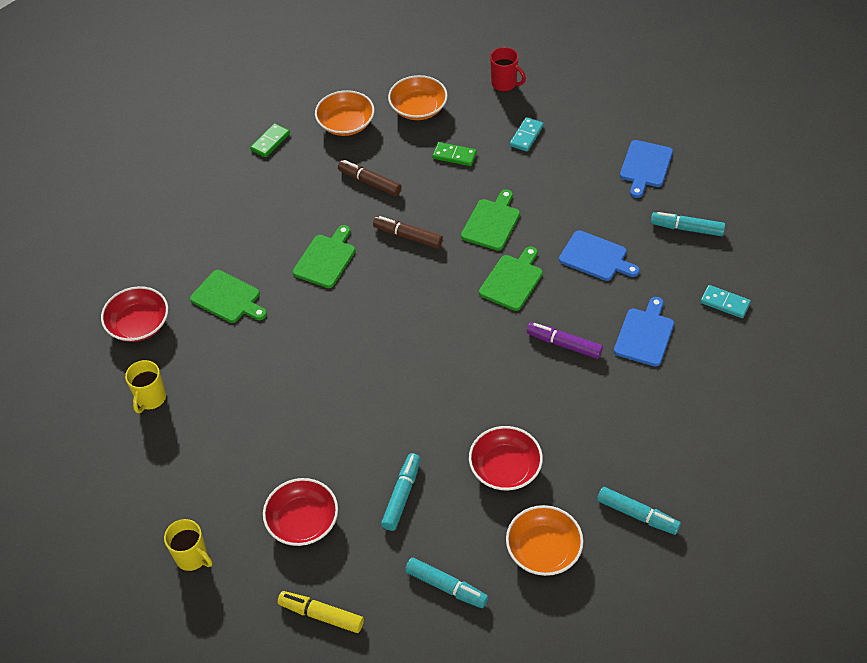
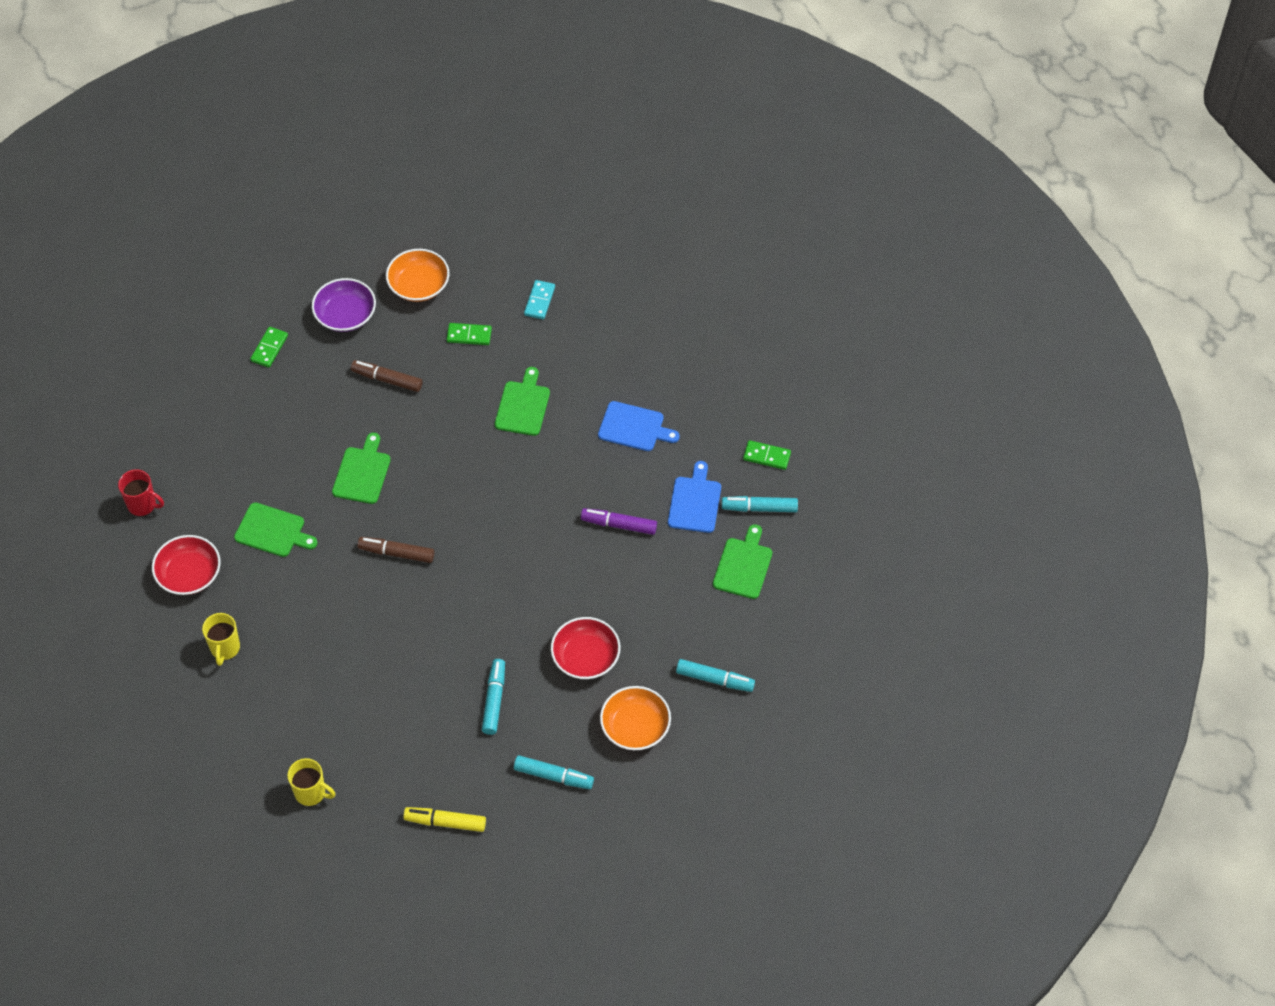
camera: 15 degrees left, 5 degrees up
red bowl [263,478,338,546] -> none
orange bowl [315,90,375,136] -> purple bowl [312,278,376,332]
brown marker [373,216,443,248] -> brown marker moved to [357,537,434,563]
green cutting board [479,247,543,311] -> green cutting board moved to [713,524,772,599]
red mug [490,47,526,92] -> red mug moved to [118,469,164,516]
blue cutting board [620,140,673,198] -> none
turquoise marker [651,212,725,236] -> turquoise marker moved to [722,496,798,512]
turquoise domino [700,285,751,318] -> green domino [743,440,791,470]

